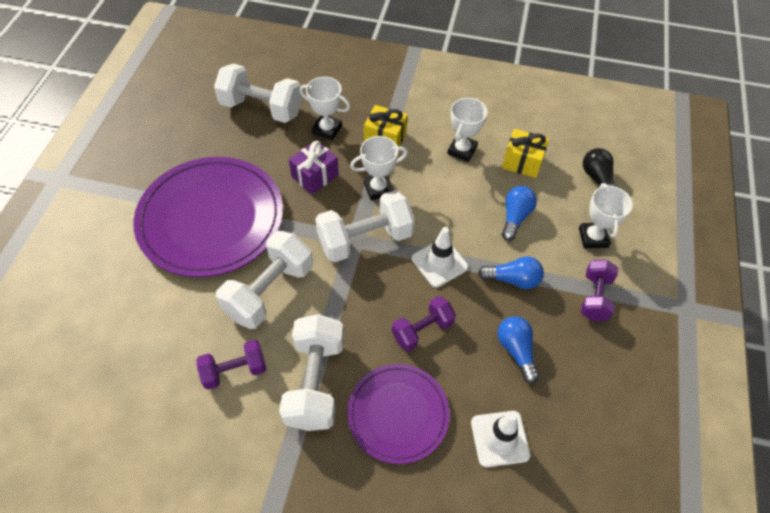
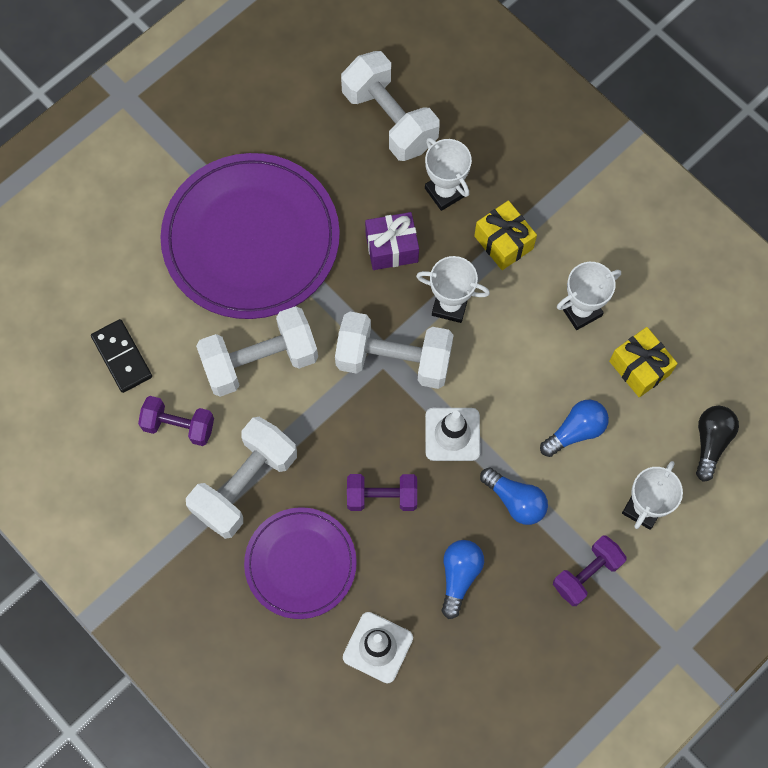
camera: 35 degrees right, 15 degrees up
none -> black domino [91,319,152,393]

